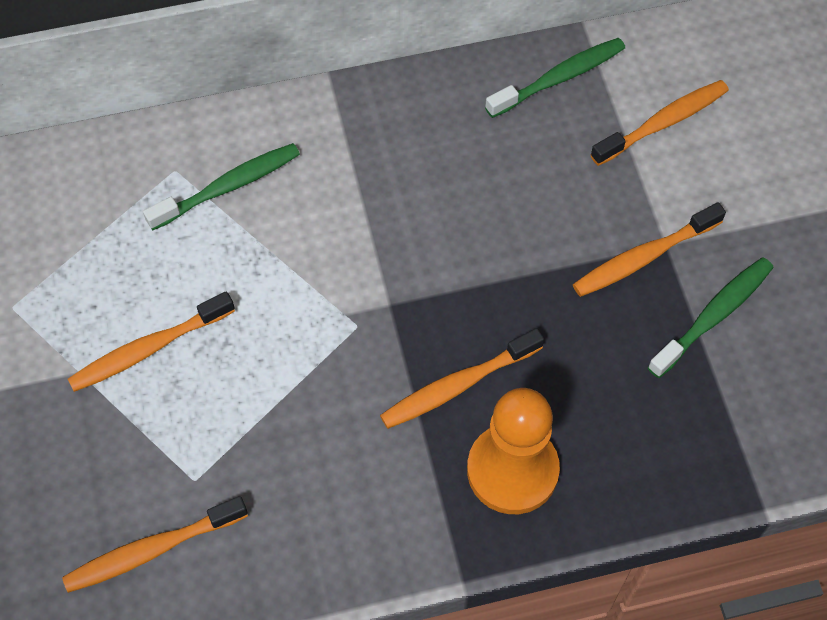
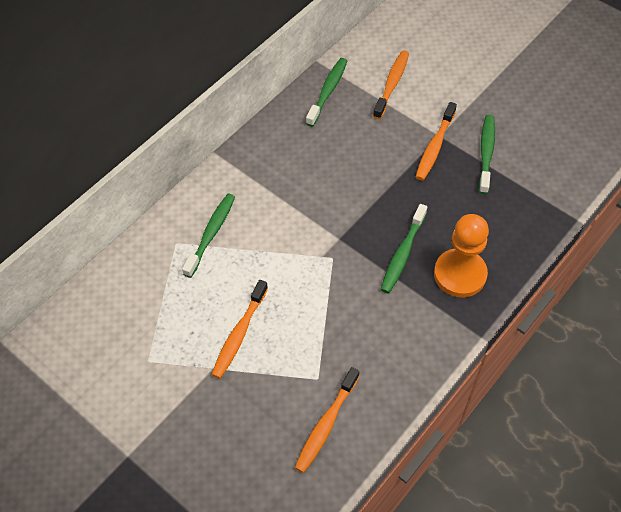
camera: 35 degrees left, 5 degrees down
orange toothbrush [380,328,544,429] -> green toothbrush [381,204,427,294]

